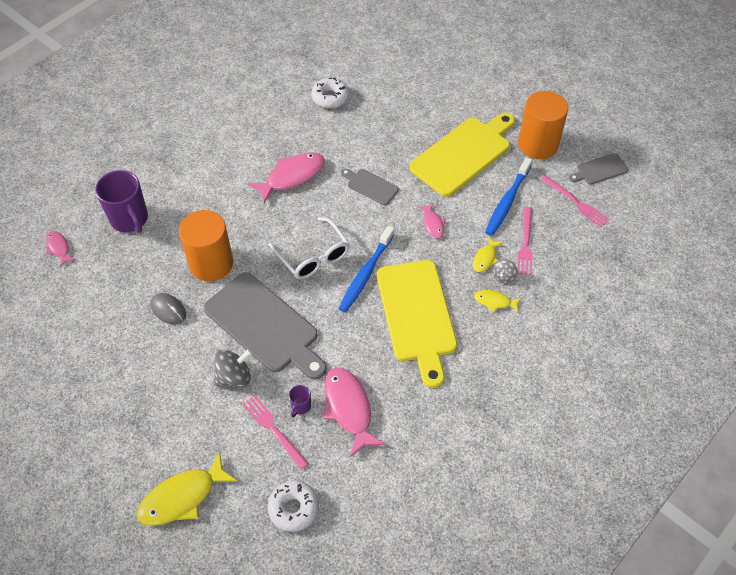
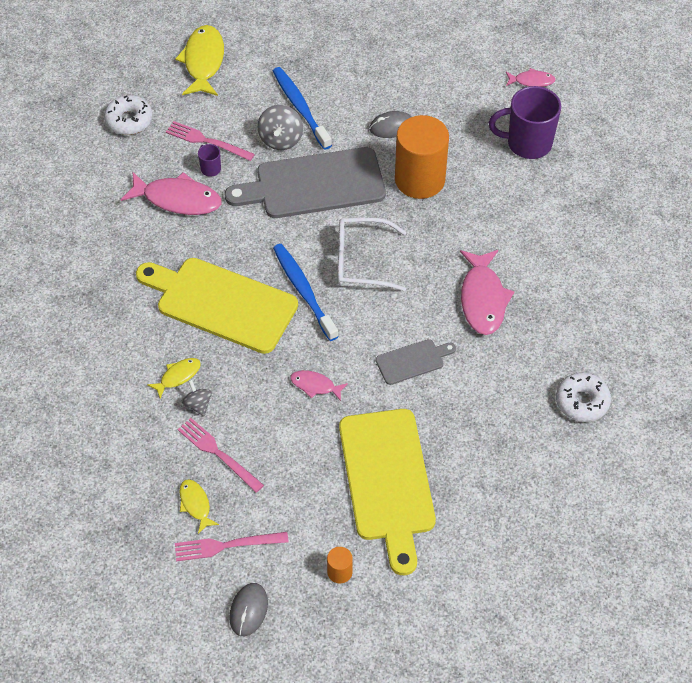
camera: 125 degrees right, 0 degrees up
pink fork [243,395,309,470] -> pink fork turned 150 degrees counterclockwise [166,121,255,161]
yellow fish [473,237,503,272] -> yellow fish moved to [180,479,219,534]
blue toothbrush [485,157,532,236] -> blue toothbrush moved to [273,67,332,150]
orange cylinder [518,91,568,159] -> orange cylinder [327,547,353,583], size x0.42
grey cutting board [569,153,629,185] -> grey mouse [229,583,268,636]

